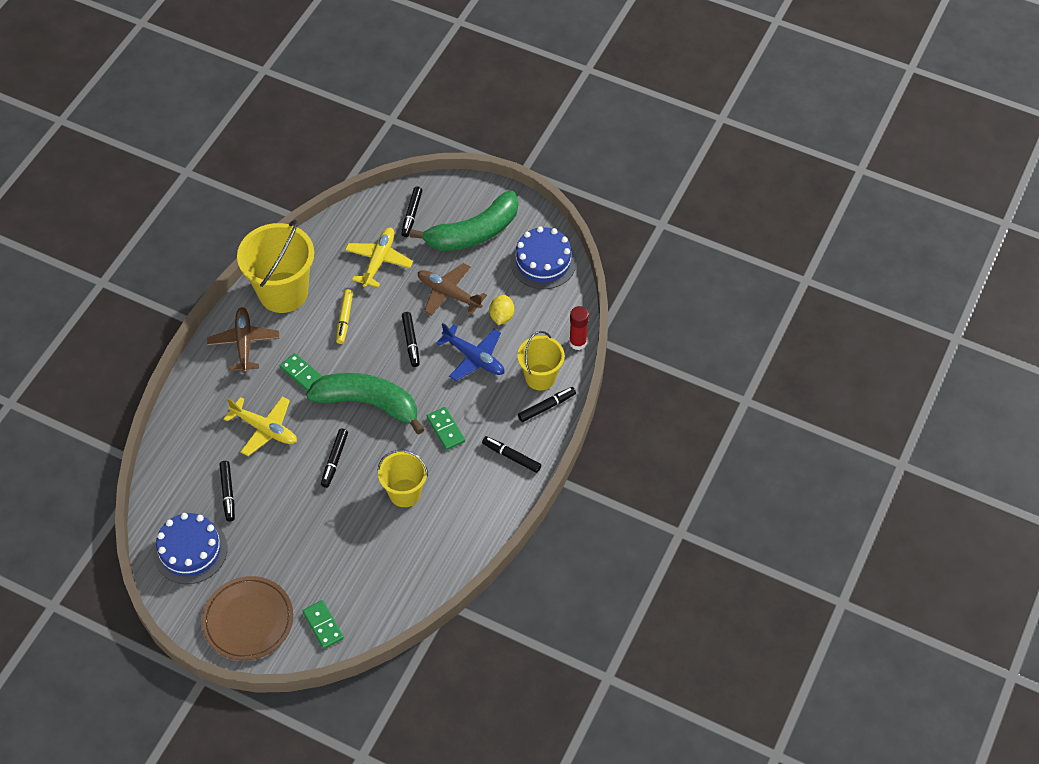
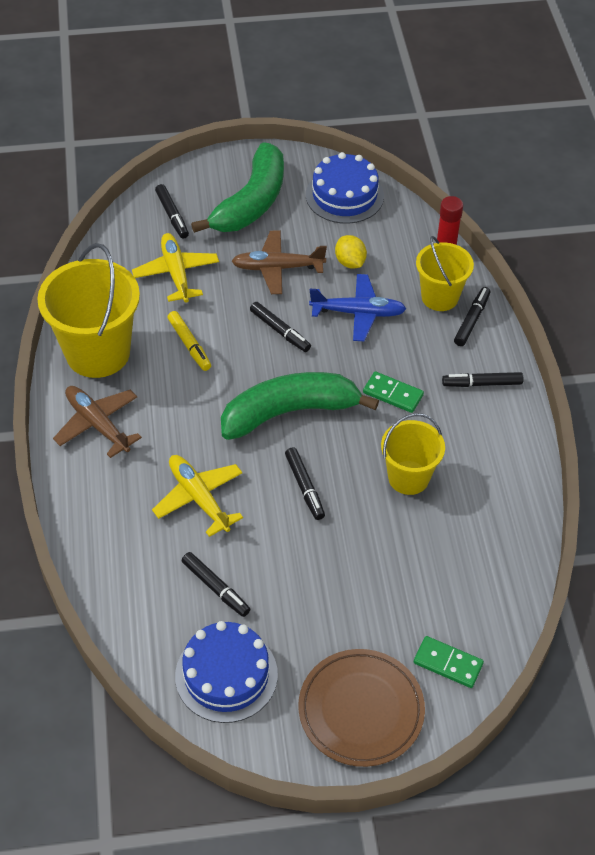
camera: 35 degrees left, 5 degrees down
yellow plane [224,397,297,456] -> yellow plane turned 120 degrees counterclockwise [152,455,243,537]
green domino [280,353,322,391] -> none

